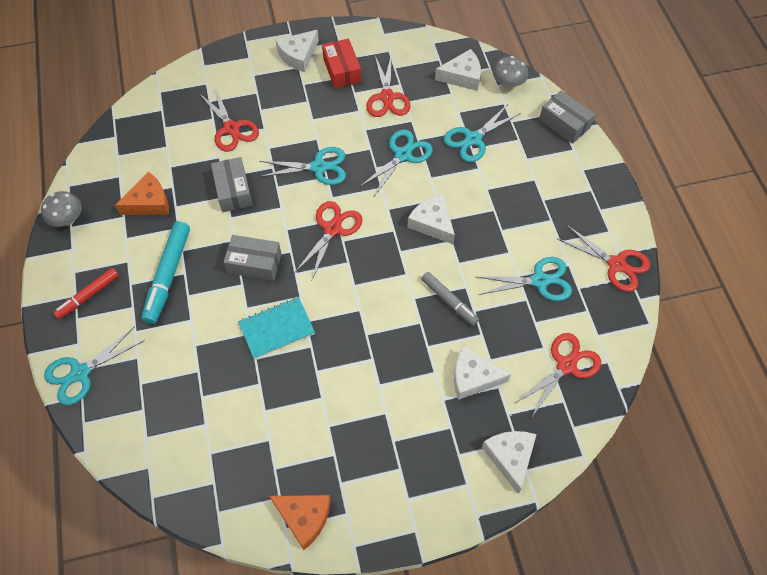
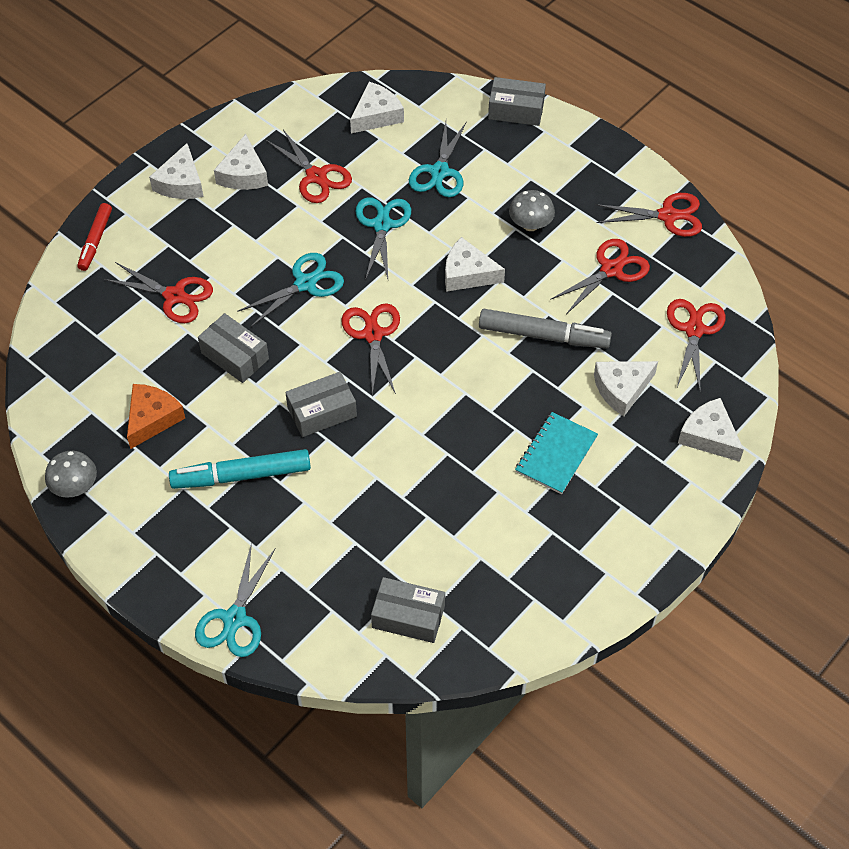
camera: 35 degrees left, 5 degrees down
red marker [53,268,119,319] -> red marker moved to [77,203,112,271]
turquoise marker [141,221,190,324] -> turquoise marker turned 105 degrees clockwise [169,449,311,489]
turquoise notebook [238,297,315,359] -> turquoise notebook moved to [515,412,598,494]
orange cheese [269,495,331,550] -> none
red box [322,39,361,89] -> white cheese [214,134,268,190]
grey marker [421,272,479,325] -> grey marker [479,309,612,349], size x1.57
turquoise scissors [478,257,572,301] -> red scissors [550,239,650,314]
grey mushroom [493,56,528,89] -> grey mushroom moved to [509,190,555,231]
none -> grey box [371,577,445,643]

